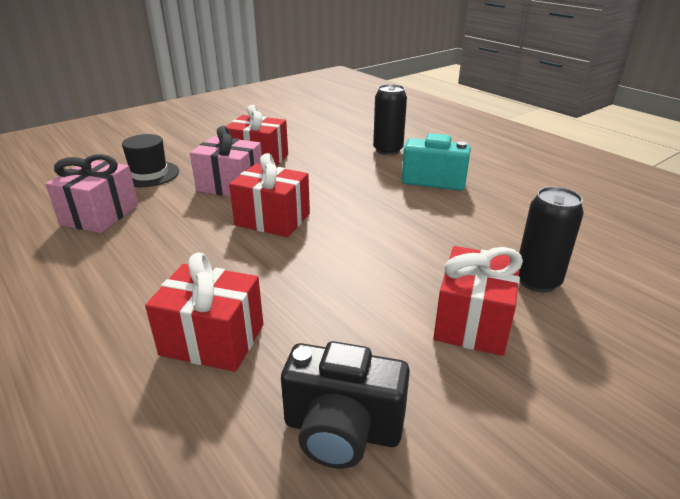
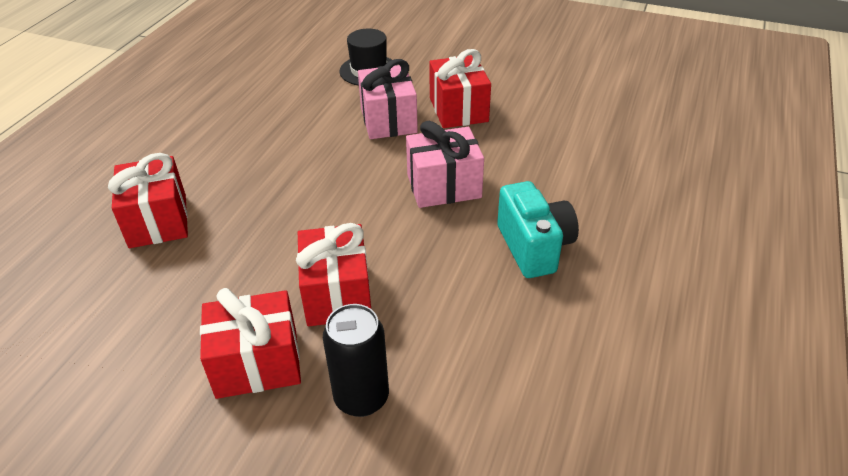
camera: 60 degrees right, 10 degrees up
pink gift [45,154,138,233] -> pink gift moved to [406,121,484,208]
red gift [229,153,310,237] -> red gift moved to [296,223,371,326]
black camera [281,341,410,469] -> none
black can [373,84,407,155] -> none

